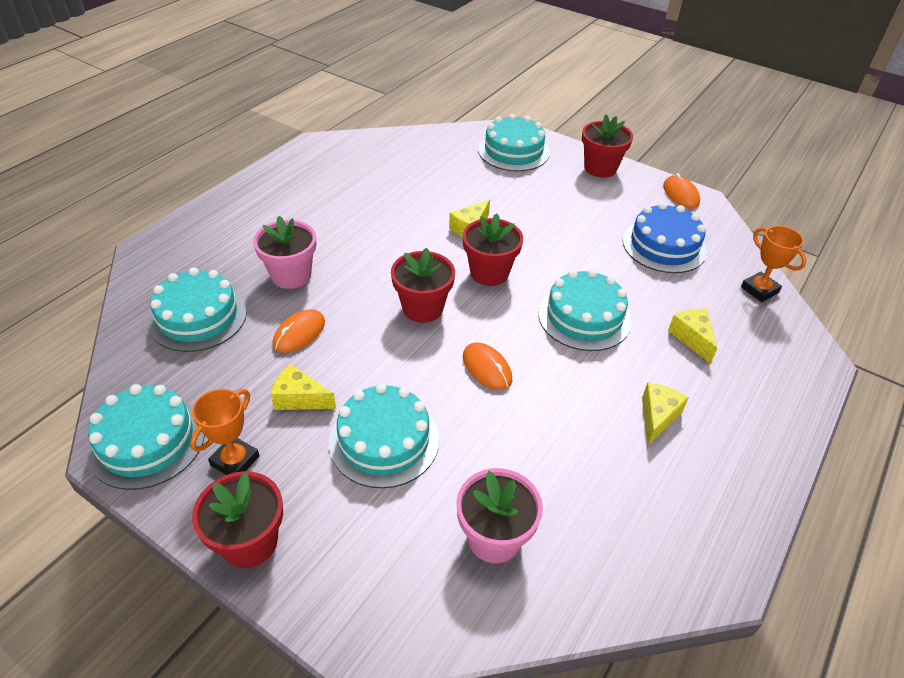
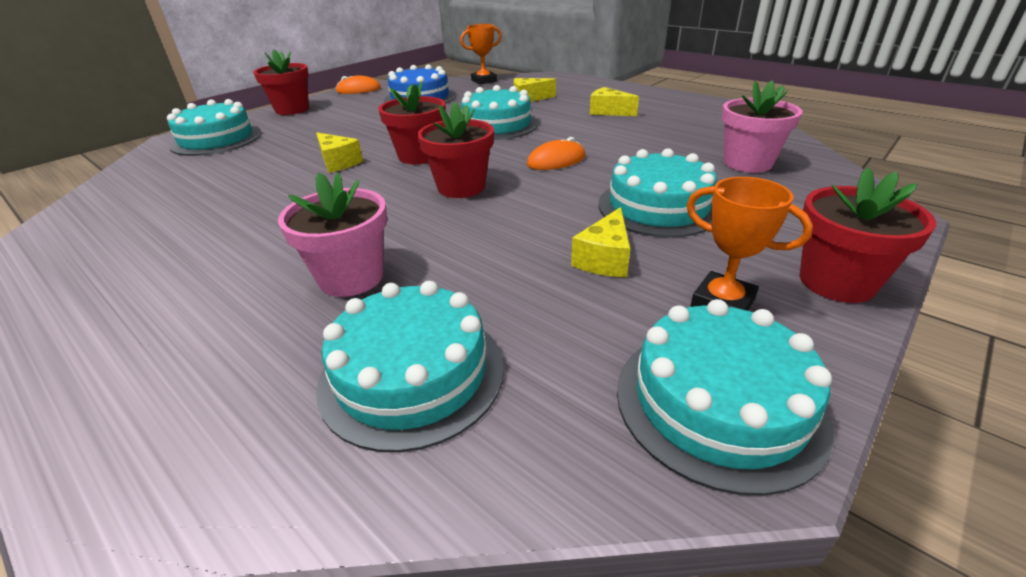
camera: 80 degrees left, 10 degrees down
orange mouse [272,309,325,353] -> none

